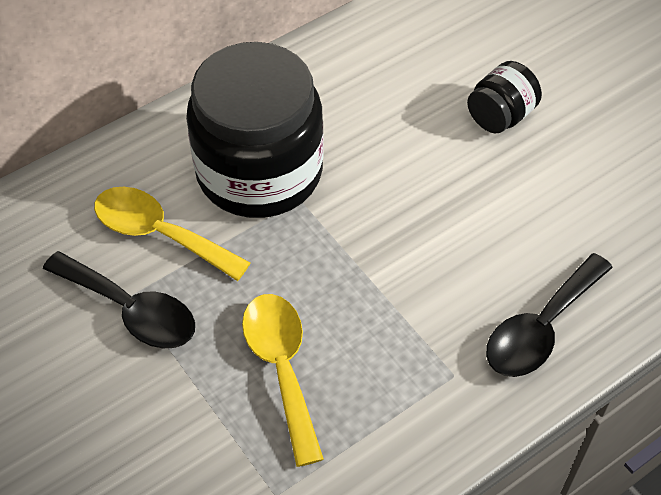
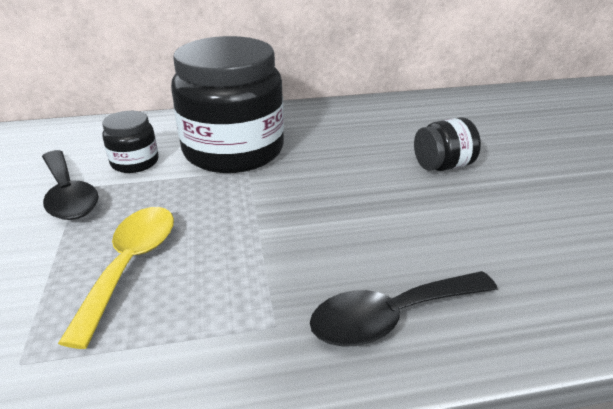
camera: 25 degrees right, 20 degrees down
yellow spoon [94,187,251,281] -> black jar [102,111,159,173]

